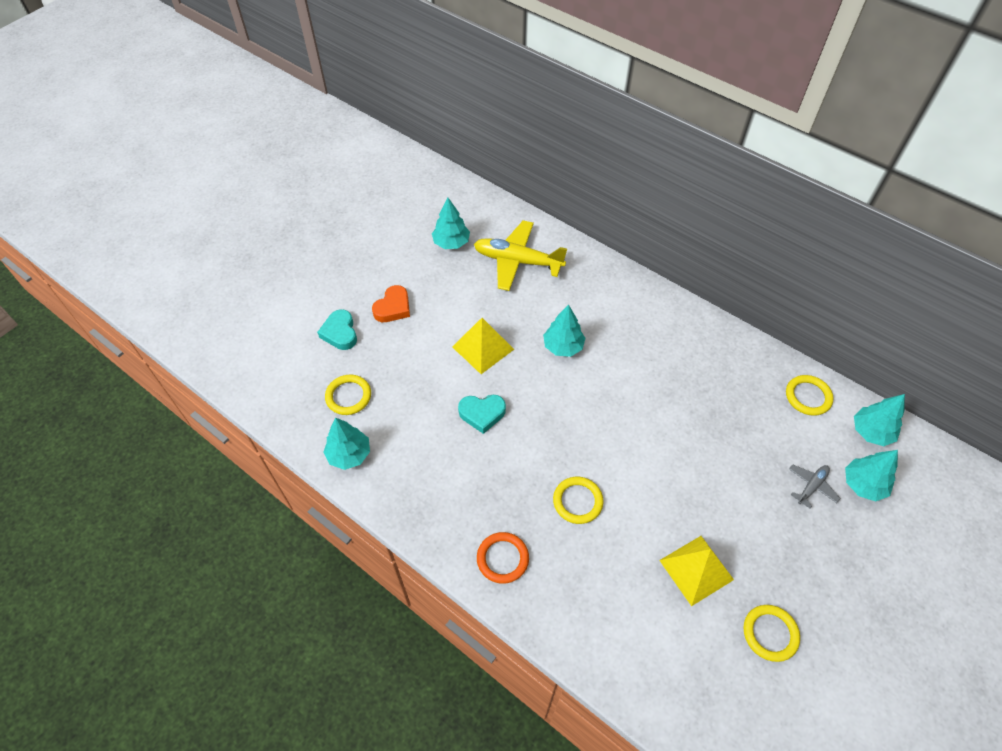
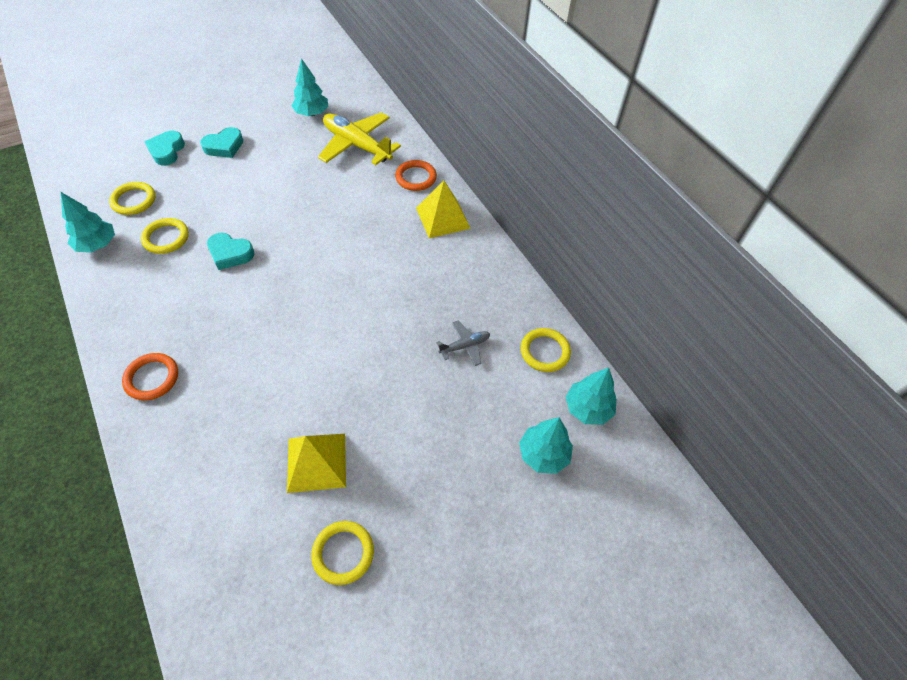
camera: 20 degrees right, 0 degrees up
orange heart [372,285,410,322] -> turquoise heart [200,127,243,158]
yellow pyramid [452,318,514,374] -> yellow pyramid moved to [416,181,471,238]
turquoise tree [543,304,585,357] -> none
yellow ring [553,477,604,524] -> yellow ring moved to [141,218,189,254]
grey plane [789,464,841,508] -> grey plane moved to [436,321,490,366]
none -> orange ring [395,160,437,191]

